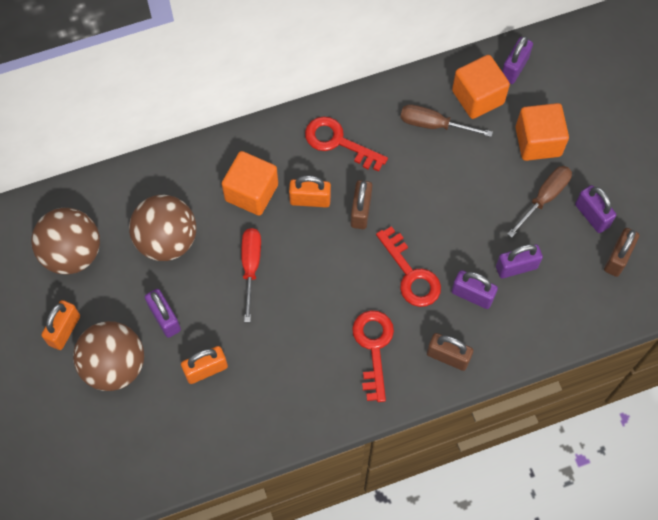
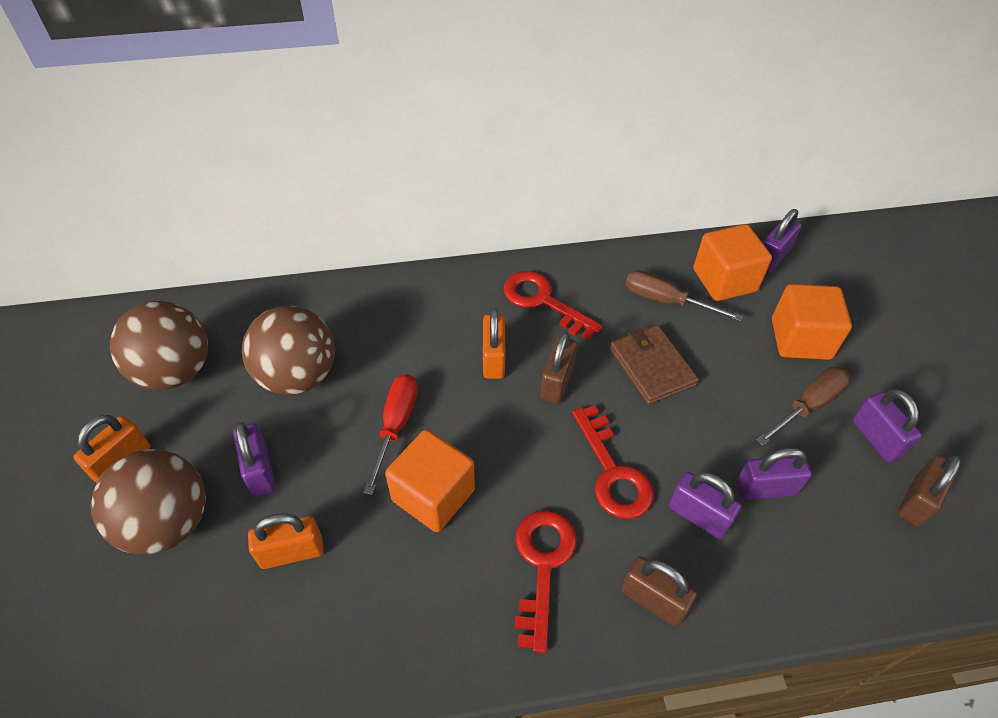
camera: 10 degrees right, 15 degrees down
orange cube [222,151,278,216] -> orange cube moved to [385,430,475,532]
orange padlock [289,176,331,208] -> orange padlock turned 75 degrees clockwise [483,308,505,379]
none -> brown wallet [610,325,699,405]

